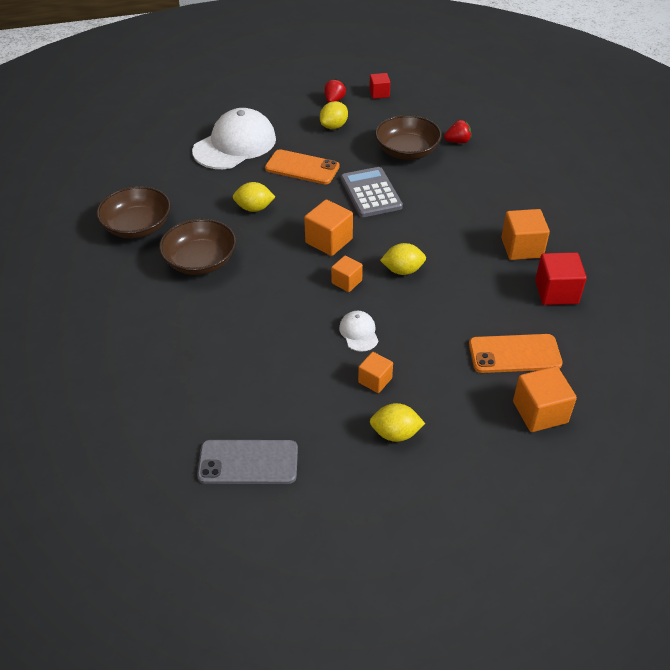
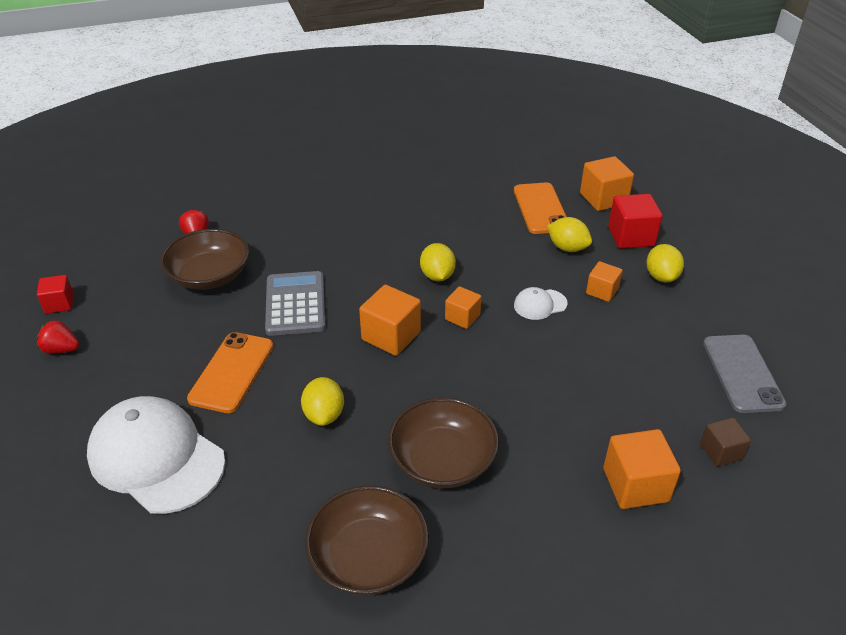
camera: 95 degrees left, 5 degrees down
yellow lemon [320,101,348,129] -> yellow lemon moved to [547,217,592,252]
grey calculator [341,167,403,217] -> grey calculator turned 105 degrees clockwise [265,271,326,336]
orange cube [501,209,550,260] -> orange cube moved to [603,429,681,509]
red cube [535,252,587,305] -> red cube moved to [608,194,662,249]
none -> brown cube [700,418,751,466]

